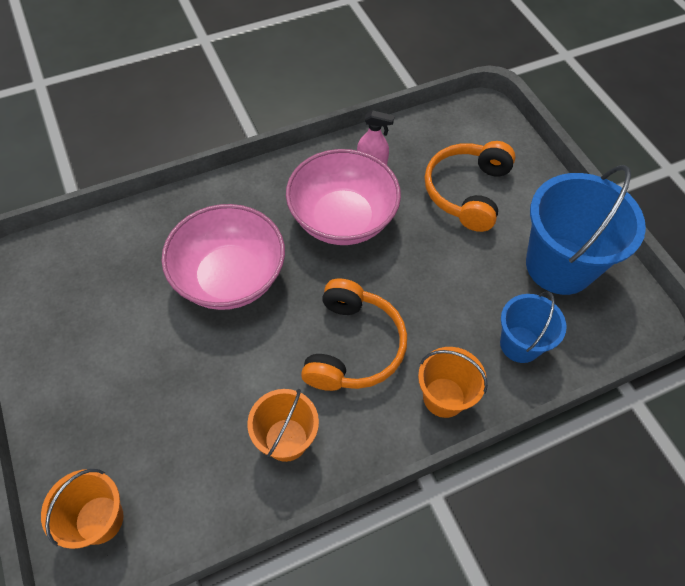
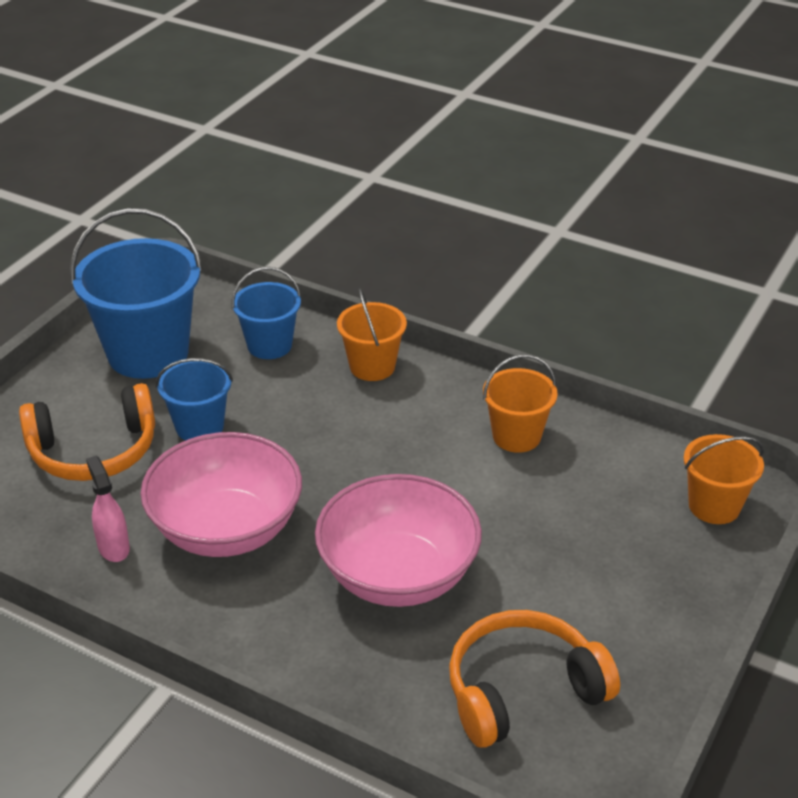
camera: 125 degrees left, 20 degrees down
orange headphones [301,279,407,391] -> orange headphones moved to [449,610,620,748]
none -> blue bucket [156,358,233,441]

